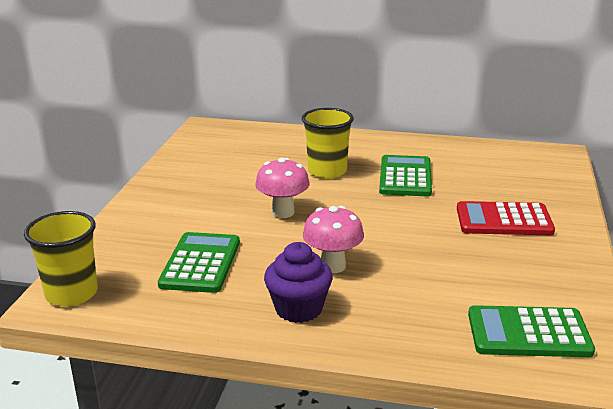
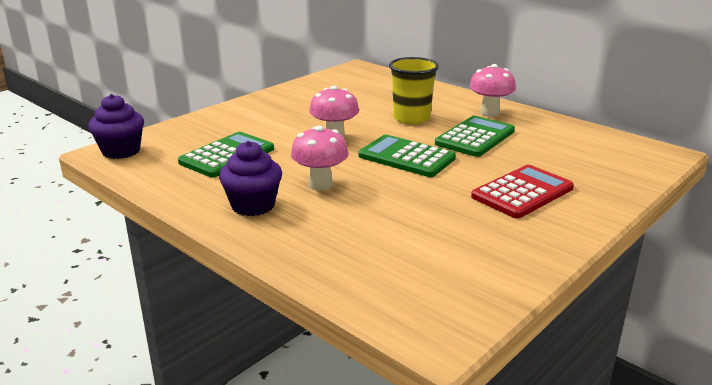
camera: 30 degrees right, 0 degrees up
yellow cup [24,211,98,307] -> purple cupcake [88,94,144,159]
red calculator [457,201,555,235] -> red calculator turned 105 degrees clockwise [471,165,574,218]
green calculator [468,305,595,357] -> green calculator moved to [358,135,456,177]
none -> pink mushroom [469,64,516,117]

